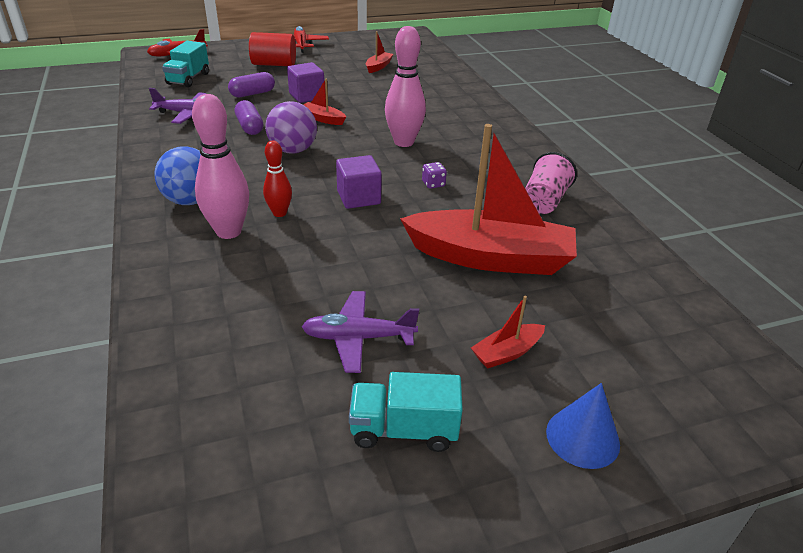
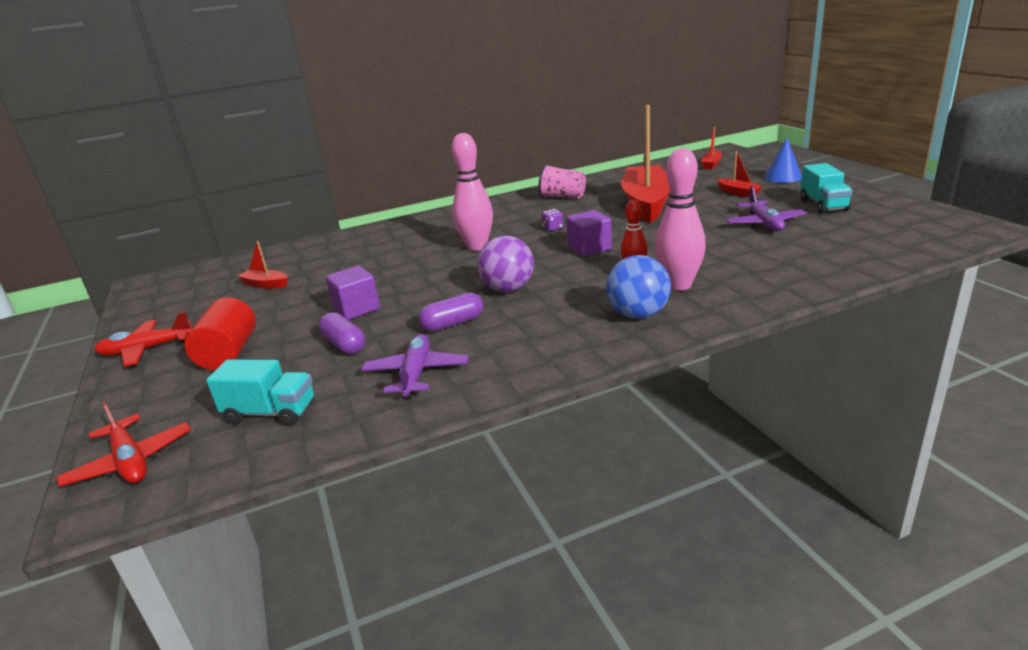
camera: 90 degrees left, 10 degrees down
red boat [303,79,346,125] -> red boat moved to [701,127,722,169]

